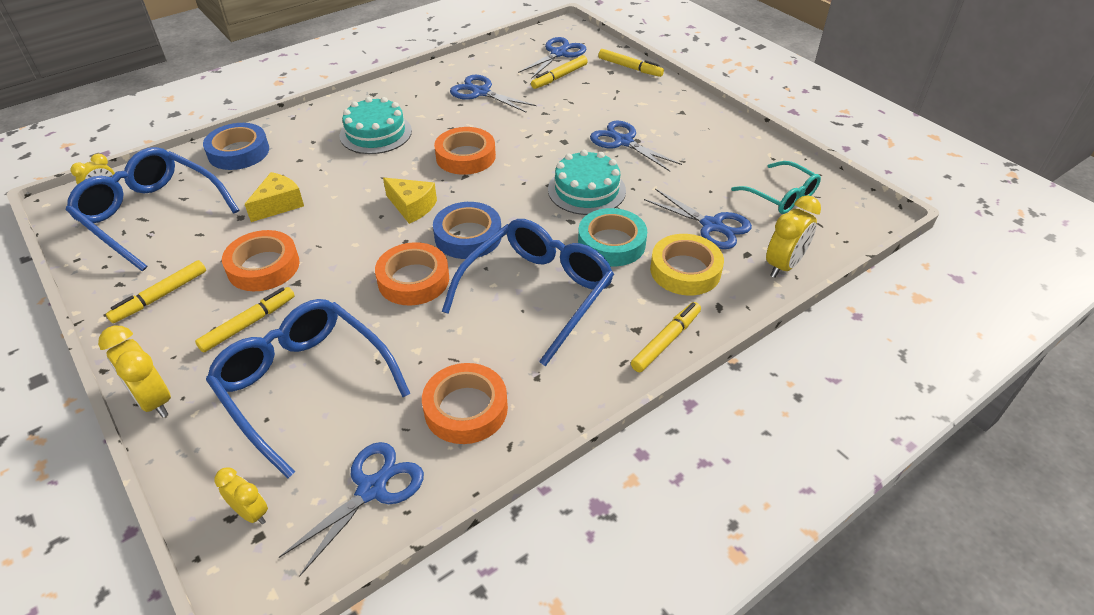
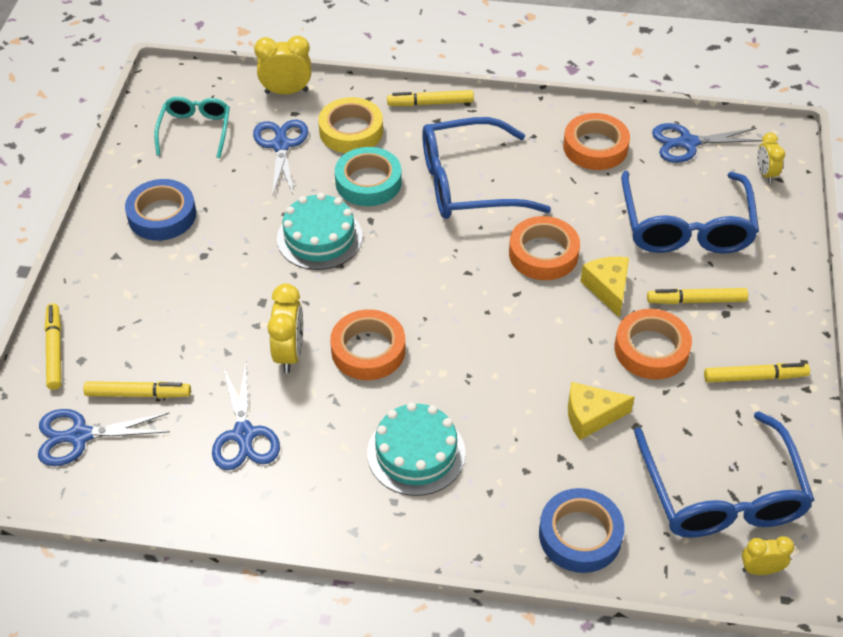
camera: 135 degrees left, 5 degrees up
yellow clock [98,325,171,418] -> yellow clock moved to [267,283,303,373]
yellow cheese [383,178,437,224] -> yellow cheese moved to [580,257,629,318]
blue tape [433,202,501,259] -> blue tape moved to [125,179,196,241]
blue scissors [590,121,682,171] -> none

